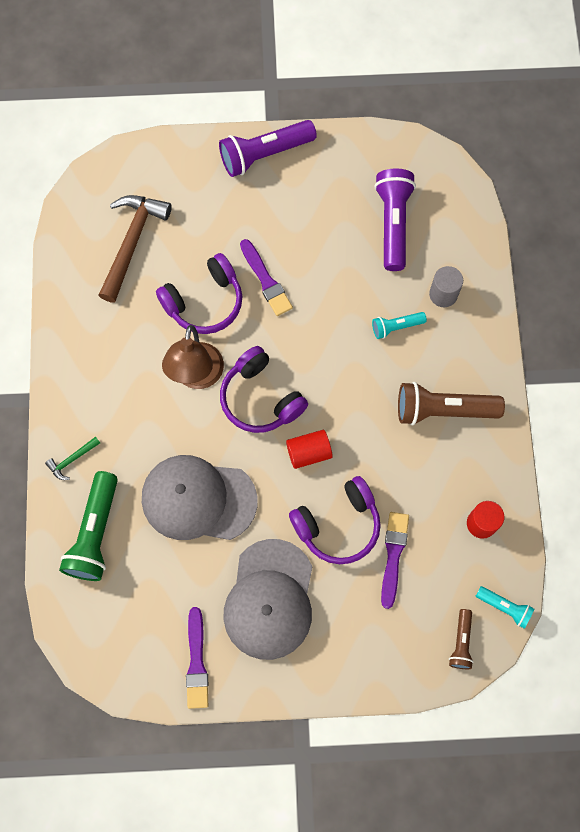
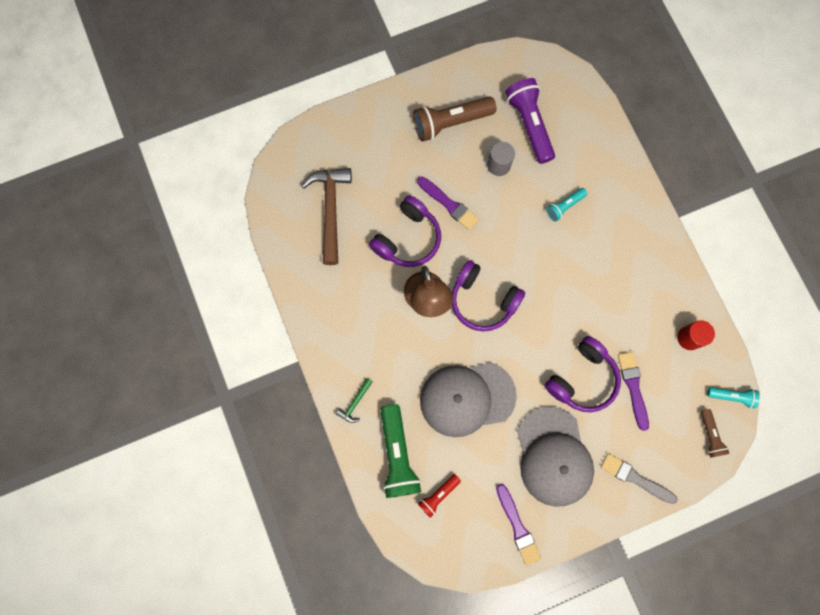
camera: 20 degrees left, 5 degrees up
purple flashlight [219,120,317,177] -> none
red cylinder [286,430,333,469] -> none
brown flashlight [398,382,505,426] -> brown flashlight moved to [413,96,497,142]
grey cylinder [429,266,463,307] -> grey cylinder moved to [487,142,515,176]
none -> red flashlight [418,474,461,518]
none -> grey brush [601,453,678,504]

